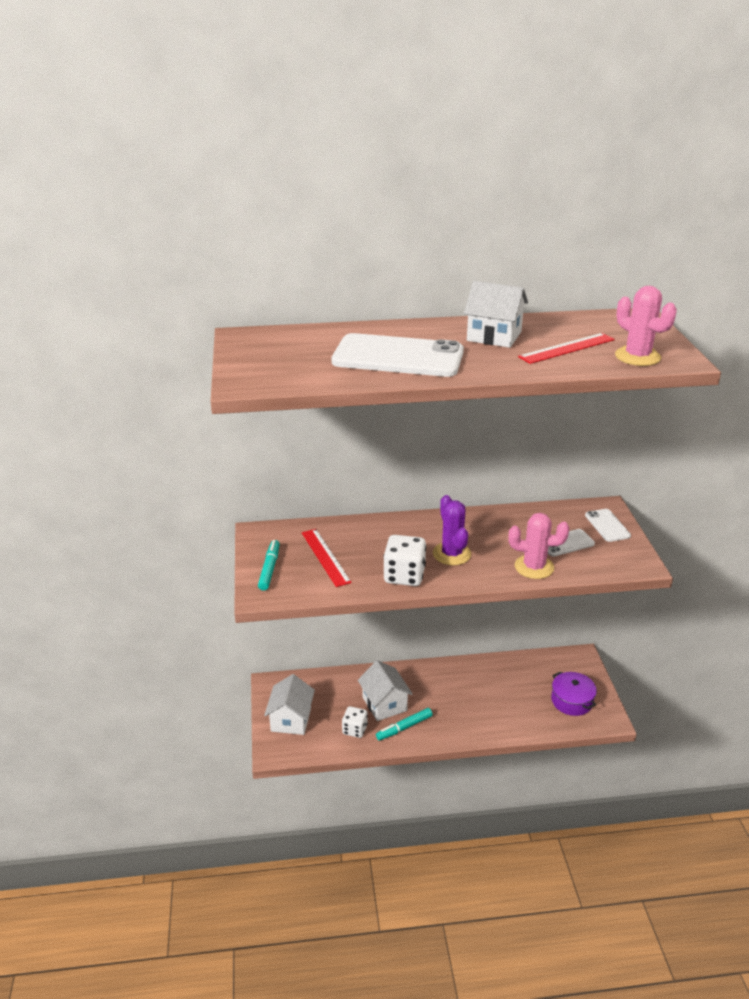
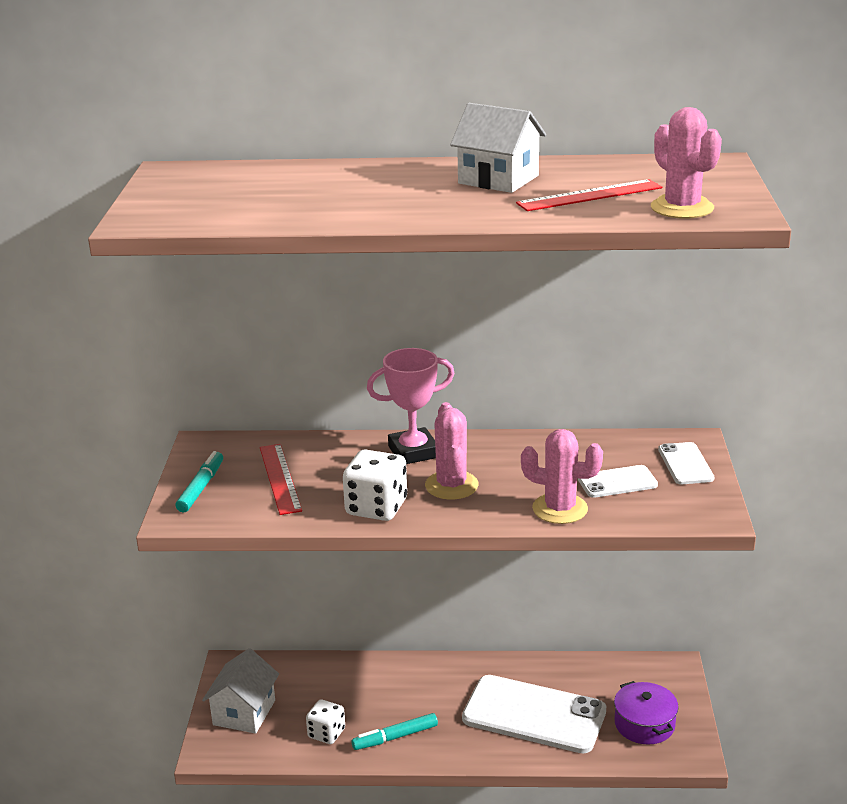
camera: 10 degrees right, 5 degrees down
white phone [332,333,464,377] -> white phone moved to [462,675,606,754]
white house [358,660,412,721] -> none
purple cactus [433,495,471,565] -> pink cactus [425,402,479,500]
none -> pink trophy [367,348,455,464]

